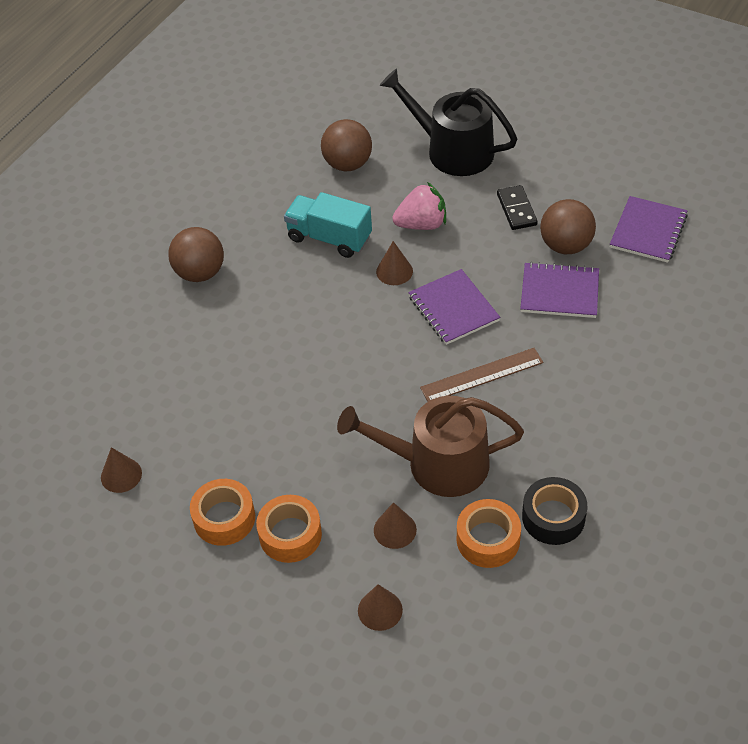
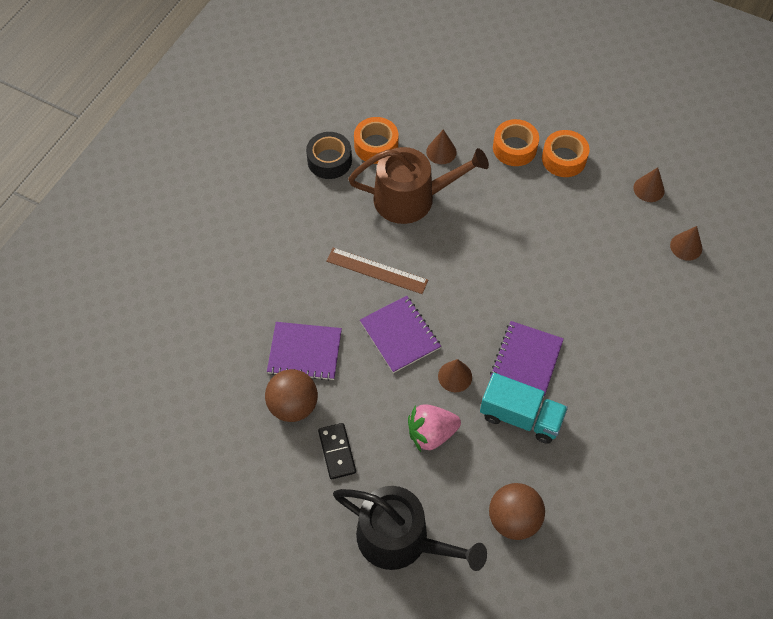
camera: 175 degrees right, 10 degrees up
brown ball [168,227,224,282] -> none
brown cone [358,584,403,631] -> brown cone moved to [670,226,702,261]
brown ruler [420,348,543,402] -> brown ruler turned 45 degrees clockwise [326,248,428,294]
purple notebook [610,196,688,263] -> purple notebook moved to [490,321,564,398]

